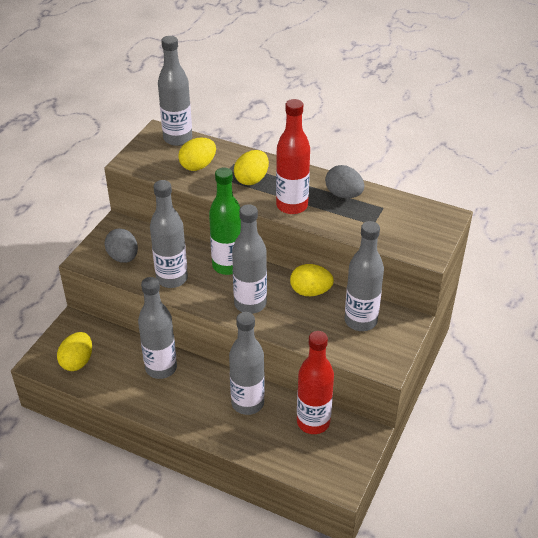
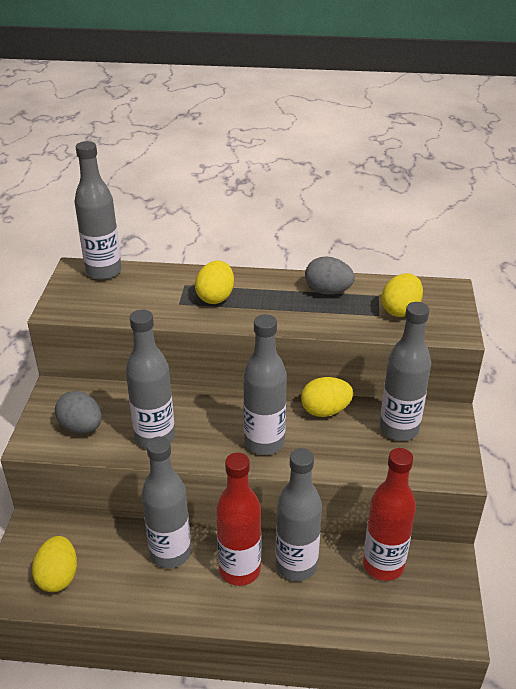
camera: 20 degrees left, 5 degrees down
yellow egg [178,137,216,171] -> yellow egg moved to [381,273,423,317]
green bottle [209,167,241,275] -> none
red bottle [276,99,310,214] -> red bottle moved to [216,453,261,586]

